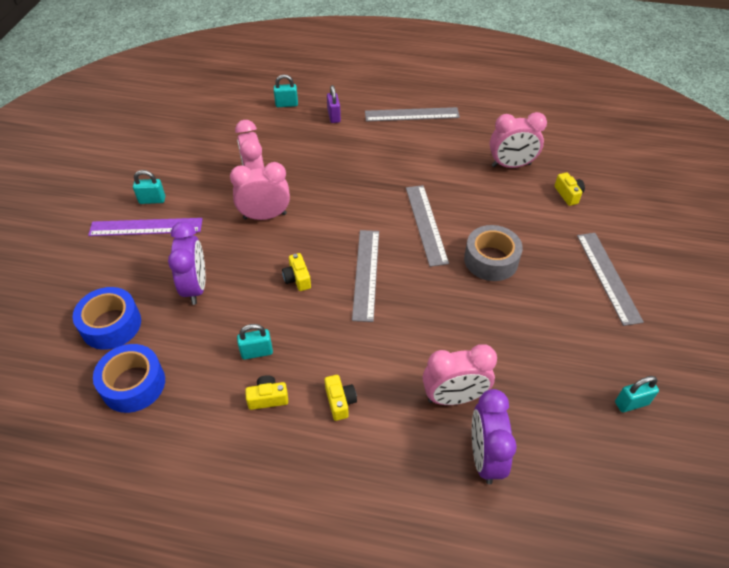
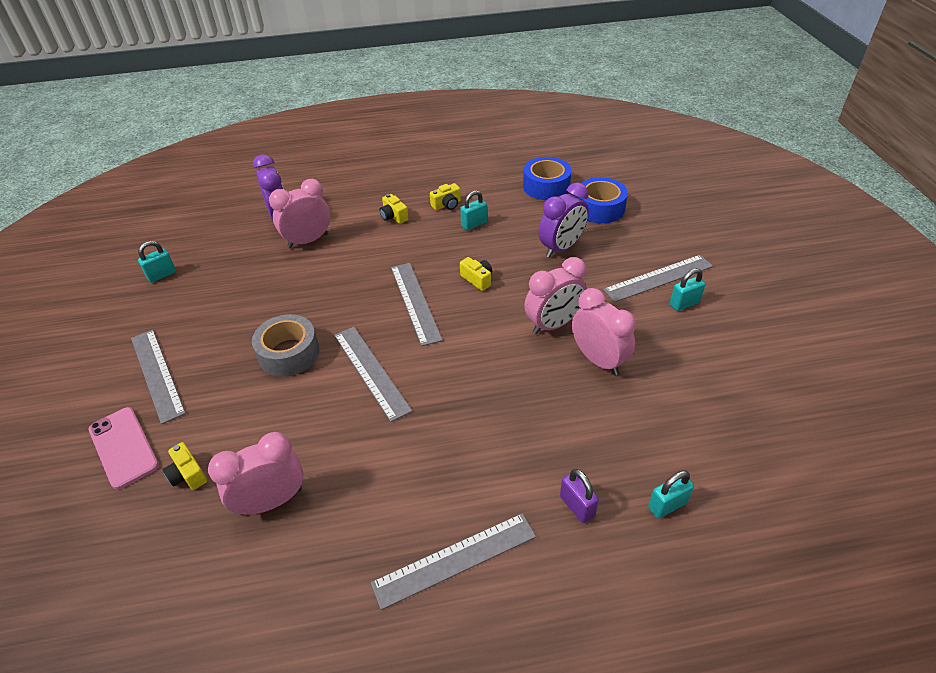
camera: 160 degrees right, 5 degrees down
purple ruler [88,218,203,236] -> grey ruler [603,255,713,302]
purple clock [168,222,205,305] -> purple clock turned 105 degrees counterclockwise [539,182,589,258]
none -> pink phone [89,407,159,490]

